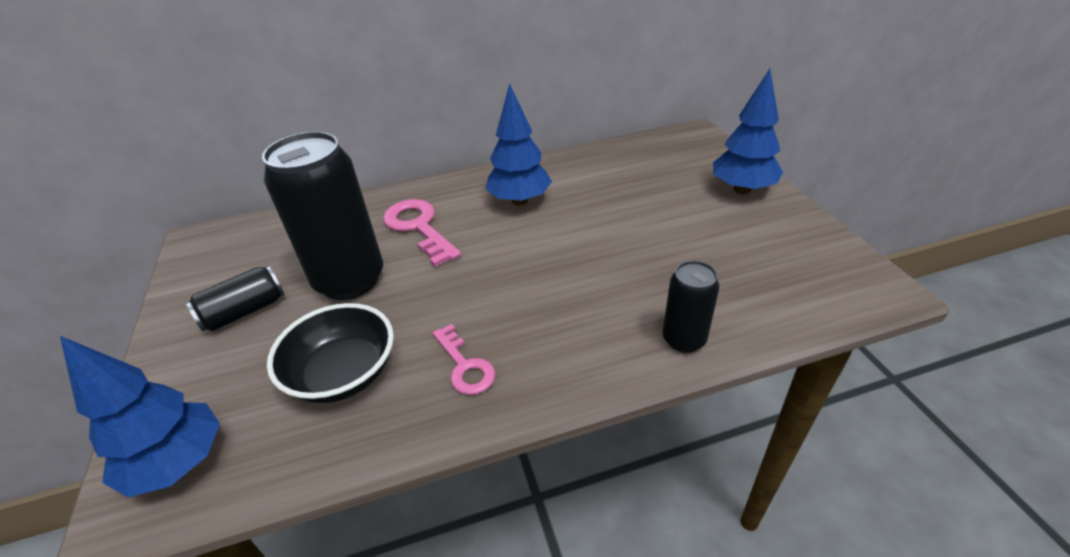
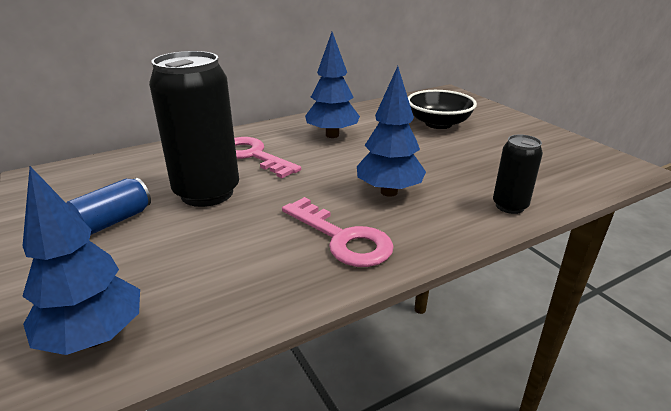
camera: 15 degrees left, 10 degrees down
black can [186,265,284,331] -> blue can [66,178,151,235]
black bowl [267,303,394,403] -> black bowl moved to [408,90,477,129]
pink key [433,324,495,395] -> pink key [282,197,394,267], size x1.59
blue tree [713,69,783,194] -> blue tree moved to [357,66,426,197]

